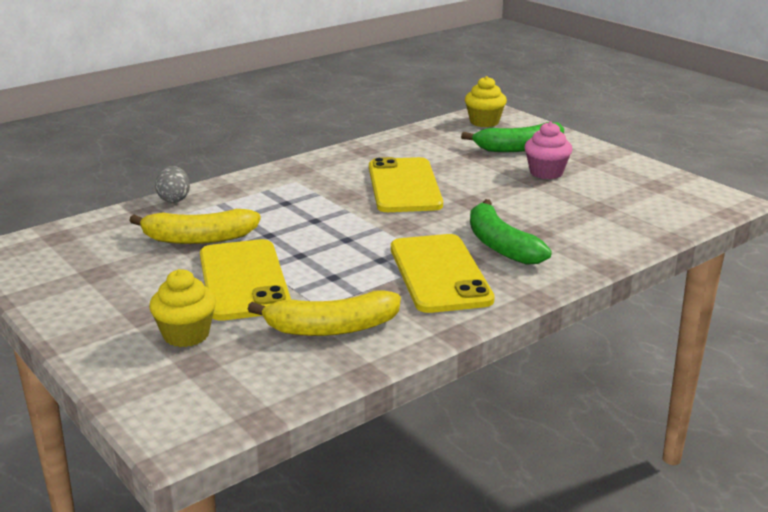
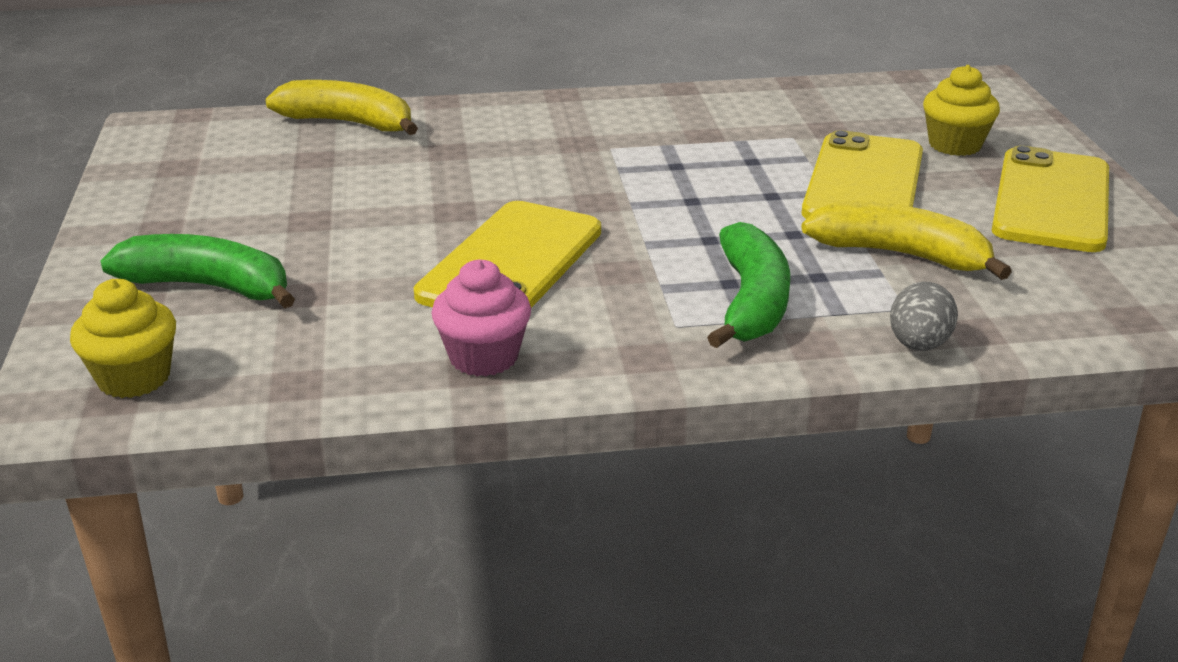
camera: 150 degrees left, 5 degrees up
yellow banana [248,290,401,336] -> yellow banana moved to [265,80,418,135]
yellow phone [391,234,495,313] -> yellow phone moved to [992,146,1109,252]
green banana [470,199,552,265] -> green banana moved to [707,222,790,348]
pink cupcake [524,122,572,179] -> pink cupcake moved to [432,259,531,376]

